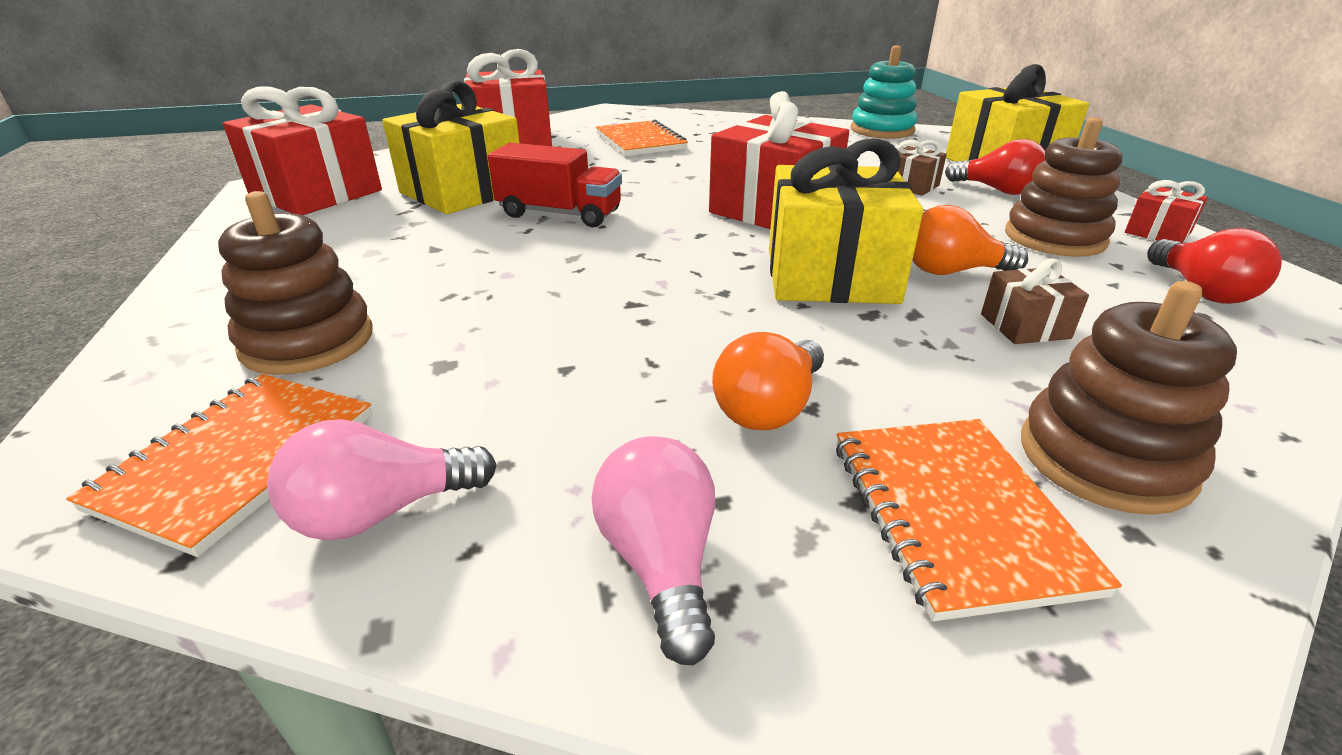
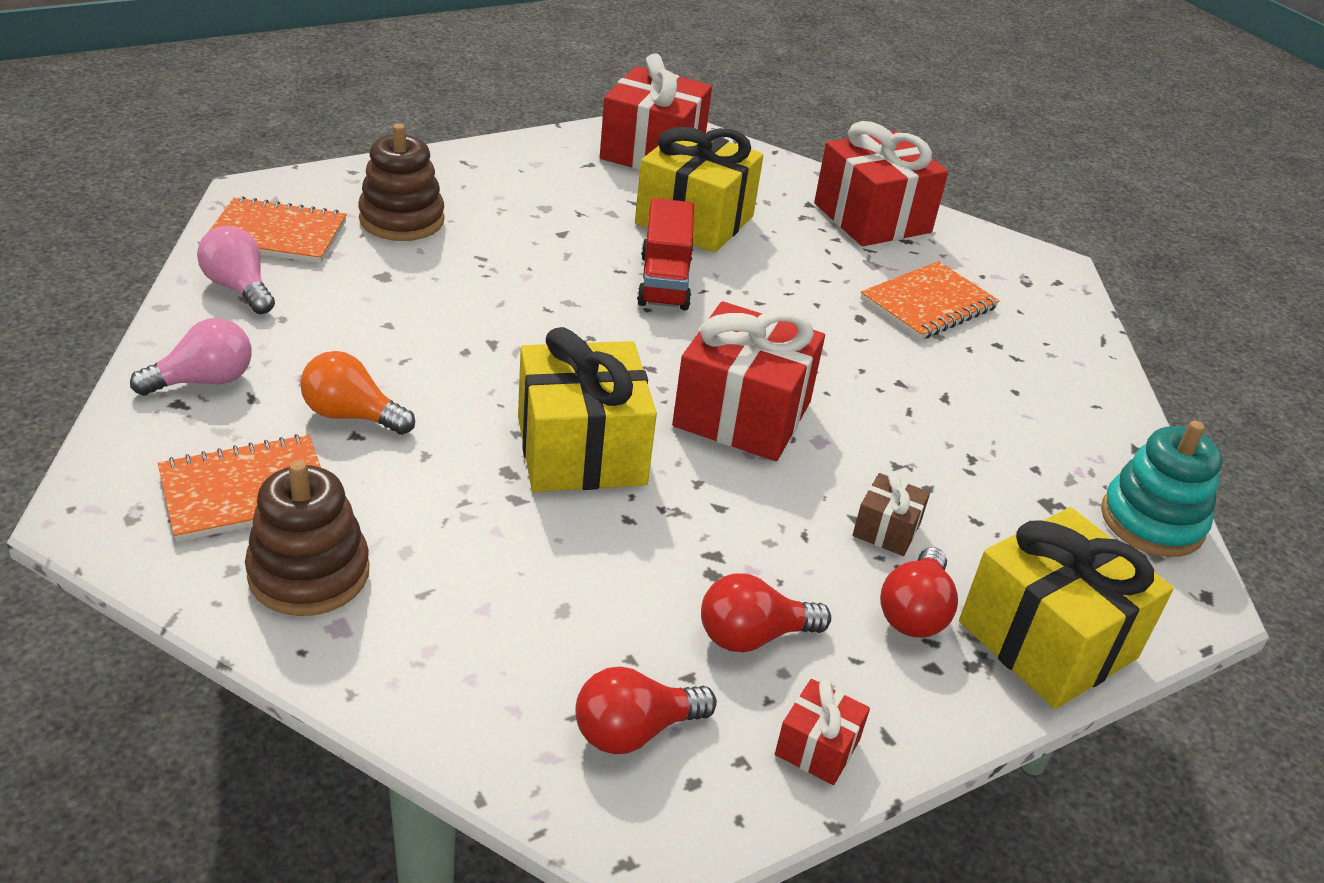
camera: 70 degrees right, 5 degrees up
orange light bulb [912,205,1028,275] -> none
brown gift [981,258,1089,344] -> none
brown stacking toy [1005,117,1123,257] -> red light bulb [701,573,831,652]

